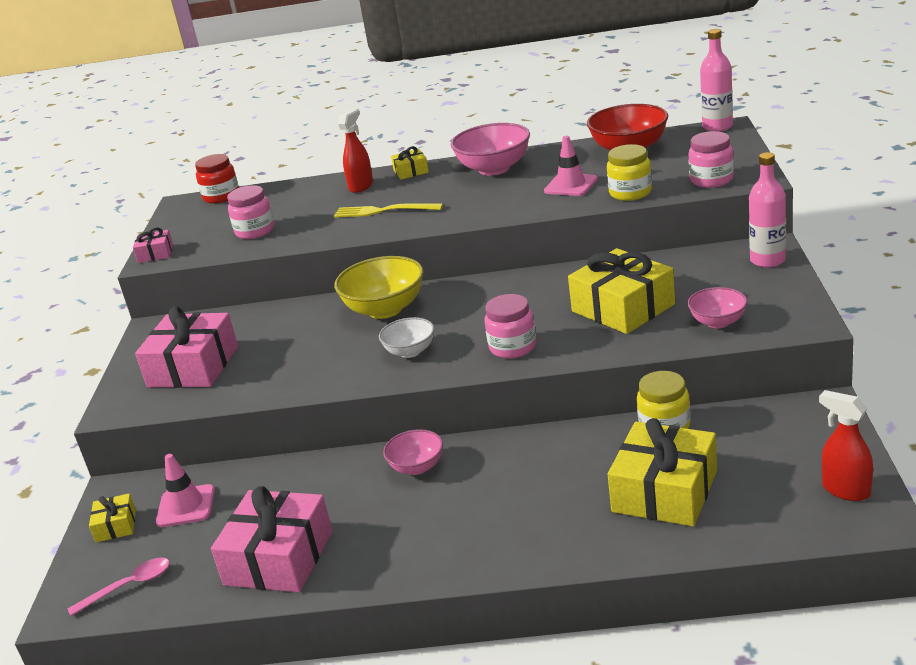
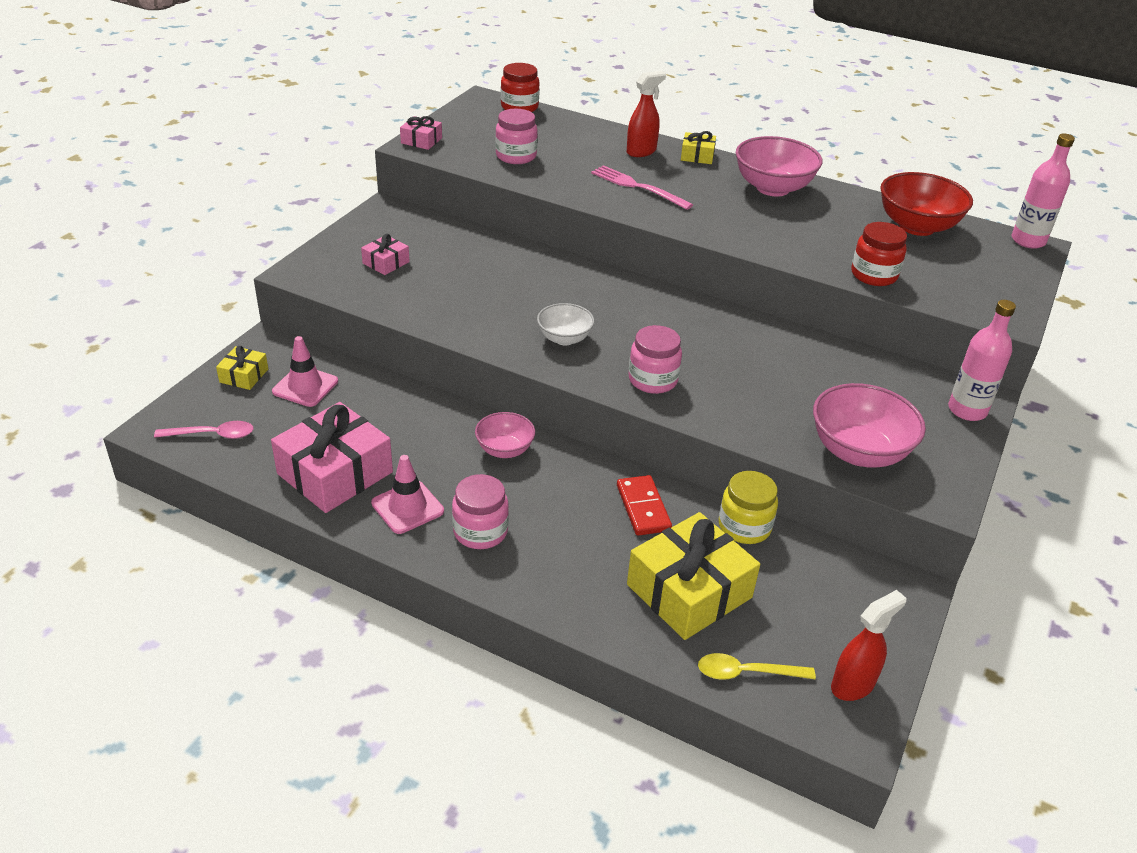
camera: 20 degrees right, 10 degrees up
pink gift [135,306,238,388] -> pink gift [361,234,410,275], size x0.48
yellow fork [334,203,443,217] -> pink fork [591,165,693,210]
yellow bowl [334,256,423,319] -> none
pink traffic cone [544,136,598,196] -> pink traffic cone moved to [371,455,444,534]
yellow gift [568,248,675,334] -> none
yellow jar [607,144,652,201] -> red jar [851,222,907,286]
pink bowl [688,287,747,328] -> pink bowl [813,383,926,468], size x1.71
pink jar [689,131,734,188] -> pink jar moved to [452,474,509,549]
red spray bottle [819,390,873,501] -> red spray bottle turned 75 degrees clockwise [831,590,906,701]
none -> red domino [617,475,672,536]
none -> yellow spoon [698,653,816,680]

